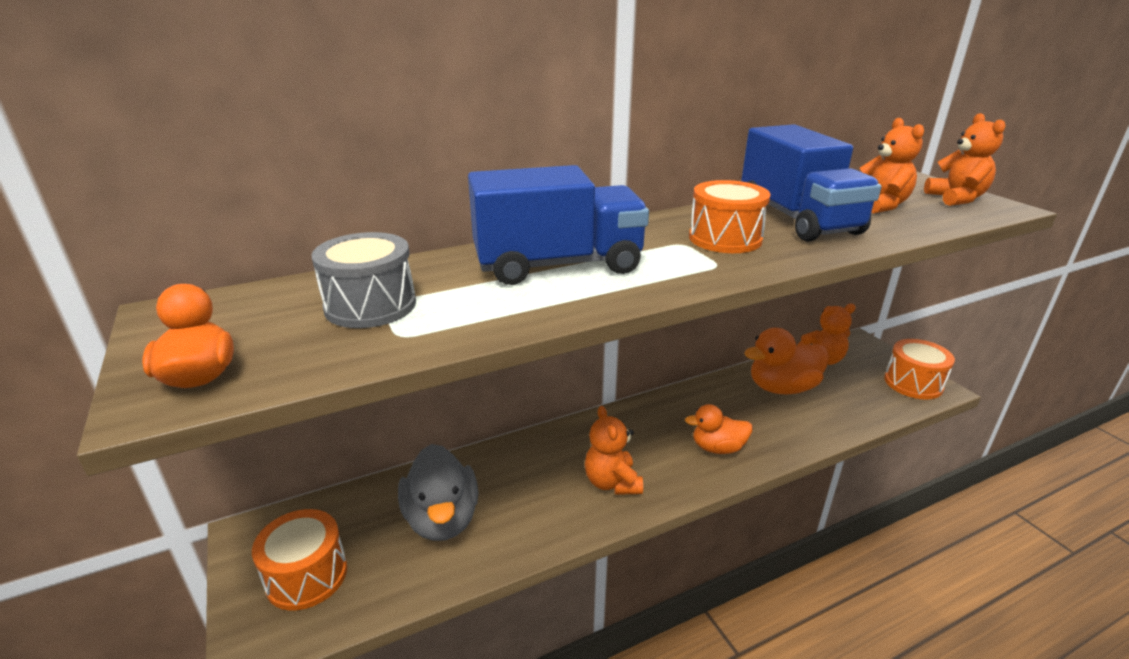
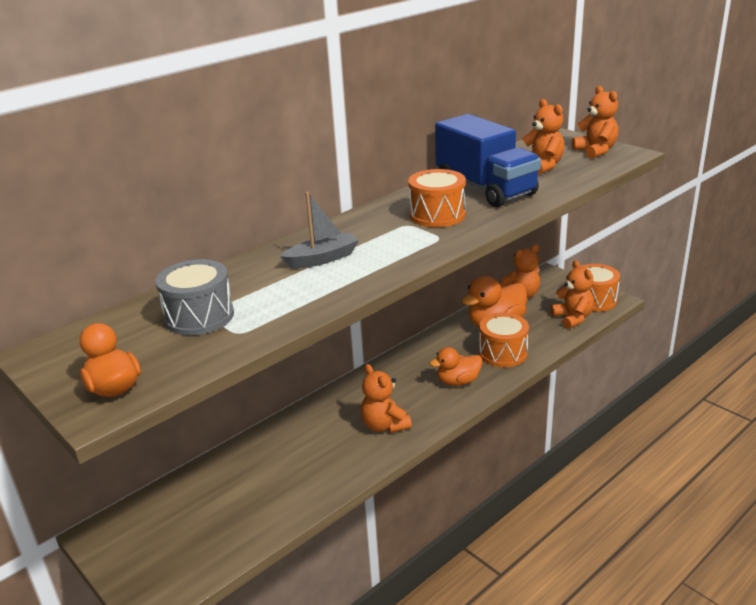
camera: 15 degrees left, 0 degrees up
orange drum [252,509,347,611] -> orange drum moved to [479,313,529,367]
grey duck [398,444,478,541] -> none
blue truck [468,165,649,285] -> grey boat [280,192,359,269]
none -> orange teddy bear [550,260,594,329]

